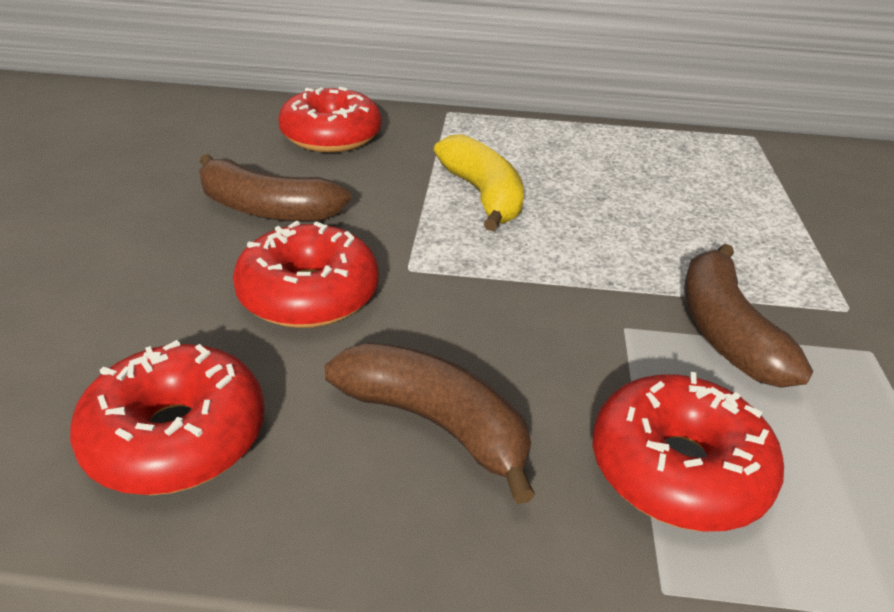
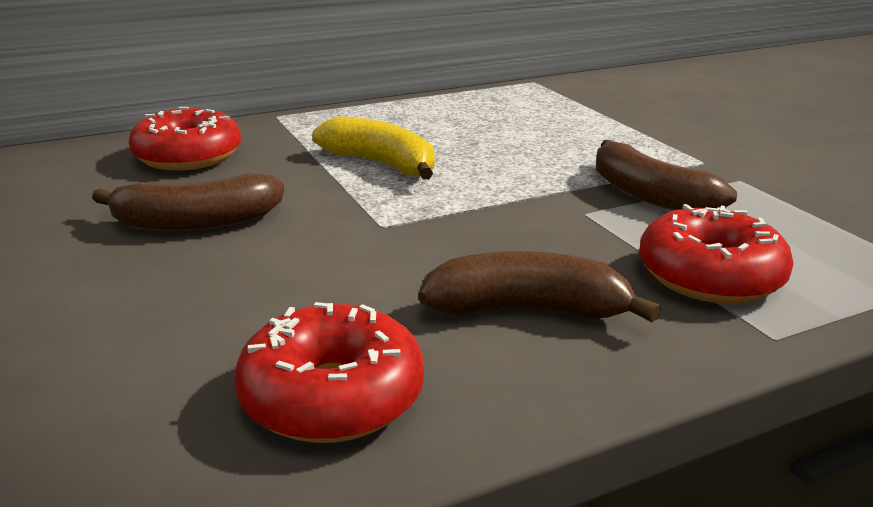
camera: 30 degrees left, 10 degrees down
red donut [233,221,379,328] -> none

